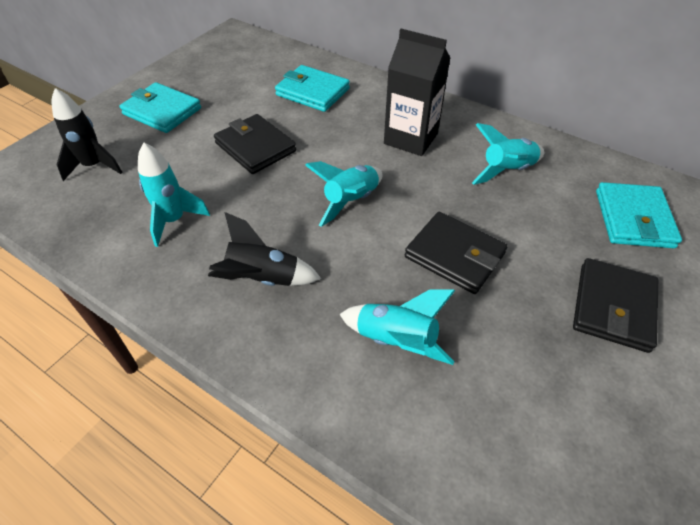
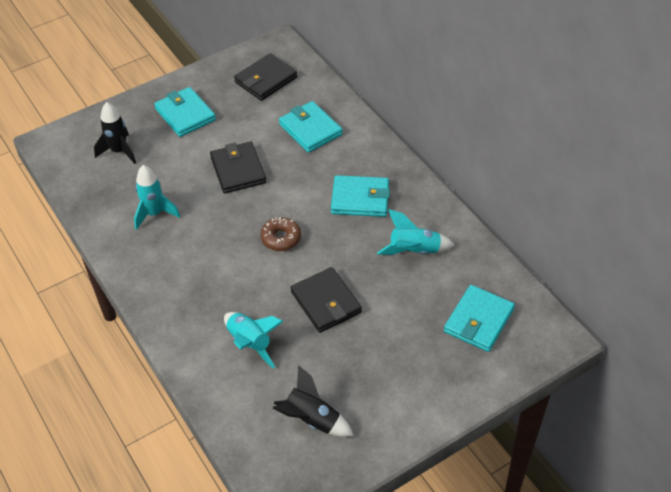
camera: 25 degrees right, 0 degrees up
black rocket [208,212,321,286] -> black rocket moved to [273,365,353,437]
turquoise rocket [305,161,383,227] -> brown donut [260,217,301,251]
black carton [384,29,450,156] -> turquoise wallet [331,175,390,217]
black wallet [573,258,658,353] -> black wallet moved to [234,53,297,101]

